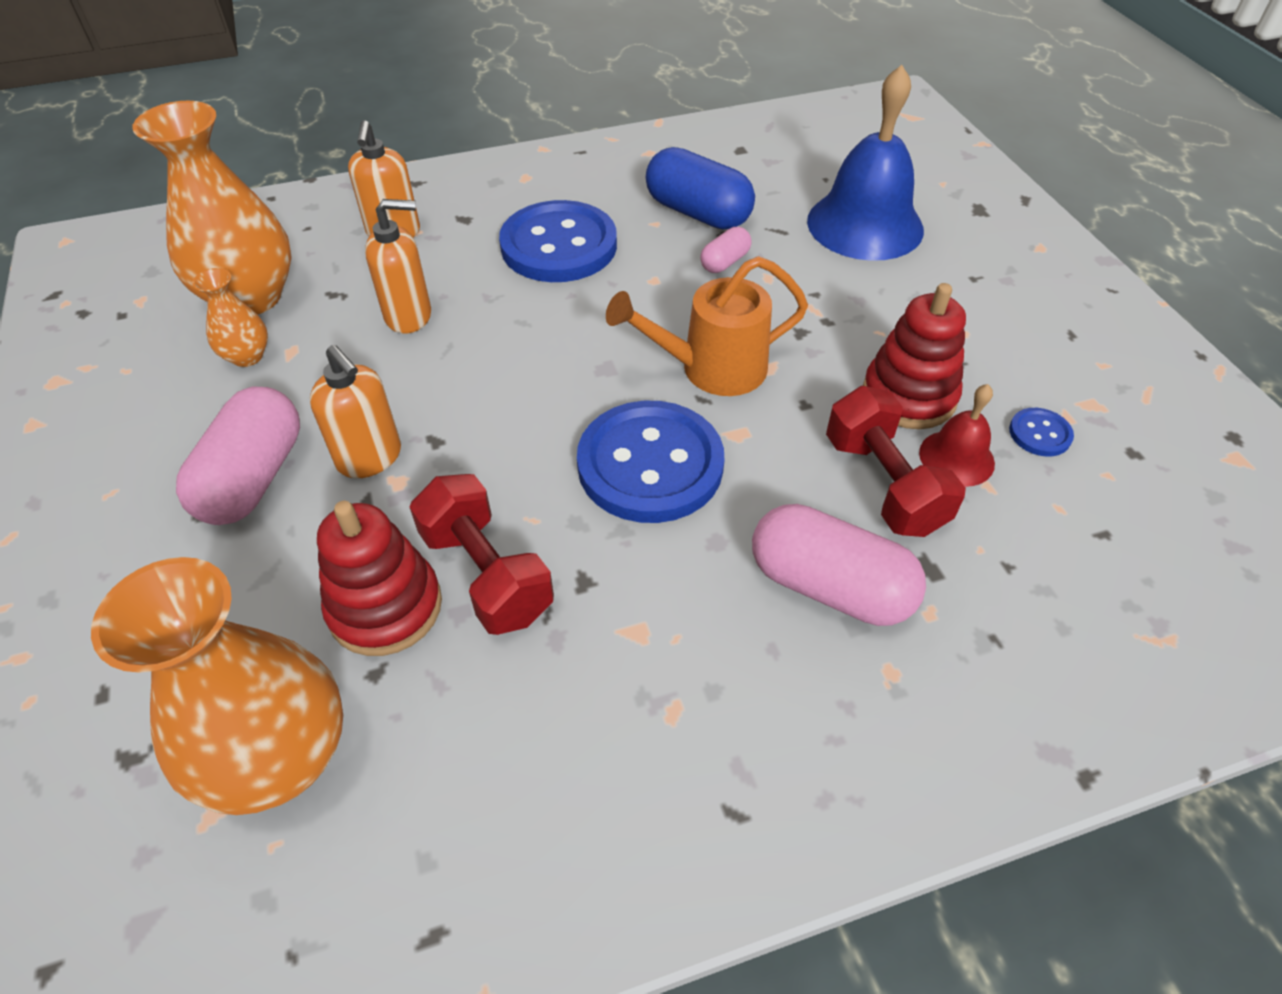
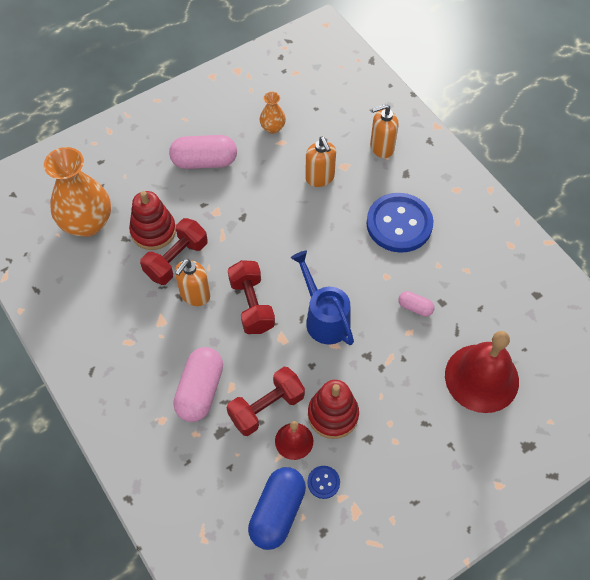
camera: 75 degrees right, 10 degrees up
orange vase [132,101,292,315] -> none
orange soap dispenser [310,345,401,479] -> orange soap dispenser moved to [175,259,210,306]
blue button [577,401,725,523] -> red dumbbell [228,260,275,334]
orange watering can [606,256,808,396] -> blue watering can [291,251,354,345]
blue capsule [646,147,755,229] -> blue capsule moved to [248,467,306,550]
blue bell [807,65,924,261] -> red bell [445,331,519,413]

